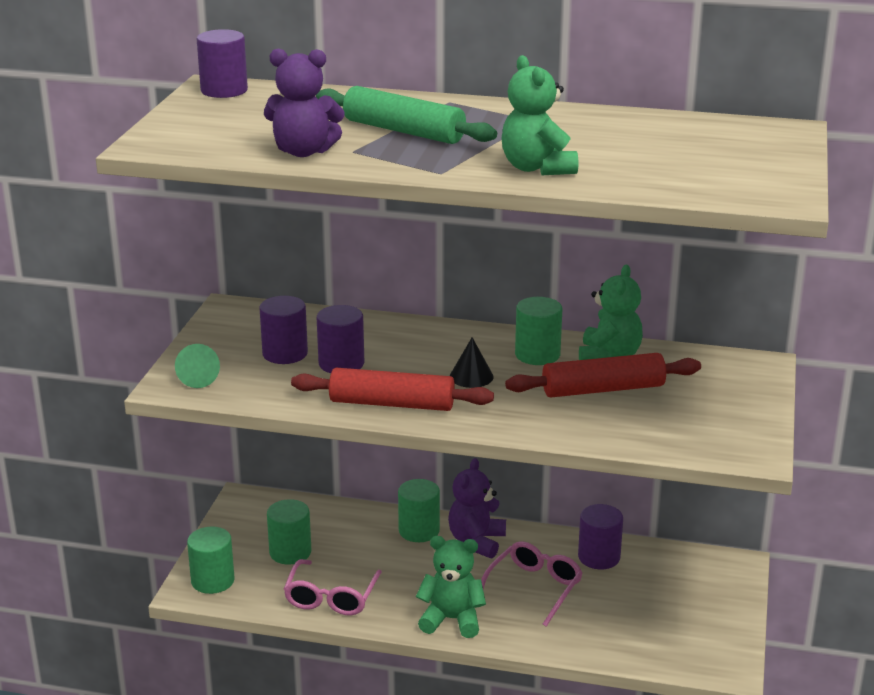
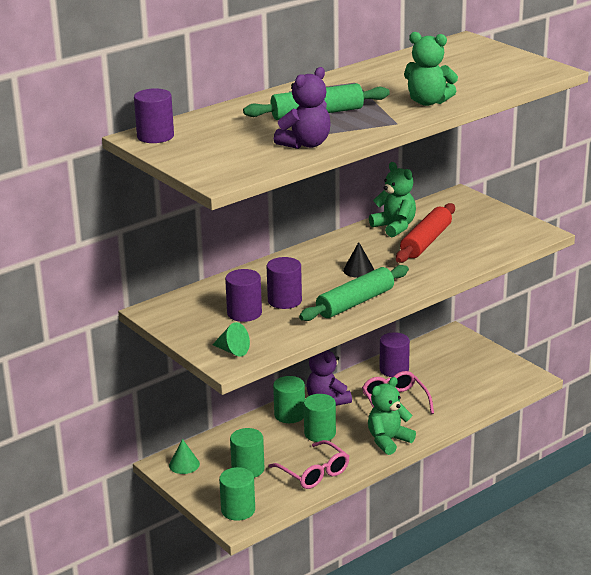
camera: 50 degrees left, 0 degrees up
red rolling pin [291,368,494,411] -> green rolling pin [299,265,409,321]
green cylinder [515,297,562,365] -> green cylinder moved to [304,394,336,442]
none -> green cone [169,439,200,474]

